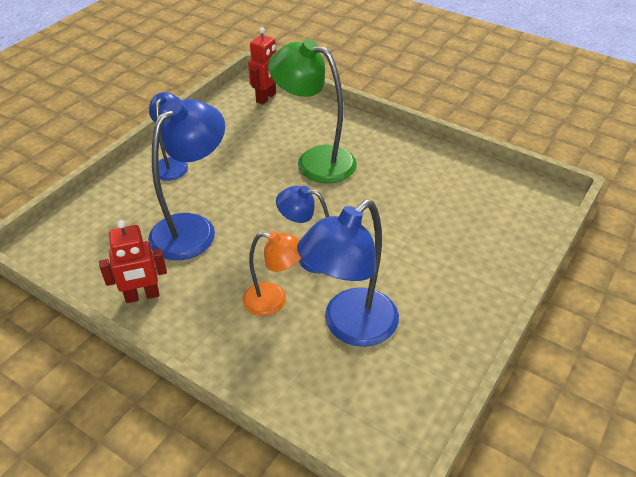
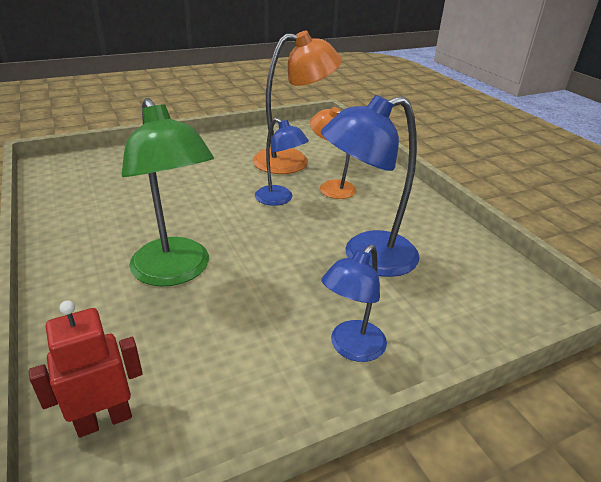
camera: 150 degrees left, 10 degrees down
red robot [99,220,167,303] -> none
blue lamp [297,199,399,347] -> orange lamp [253,31,342,174]

